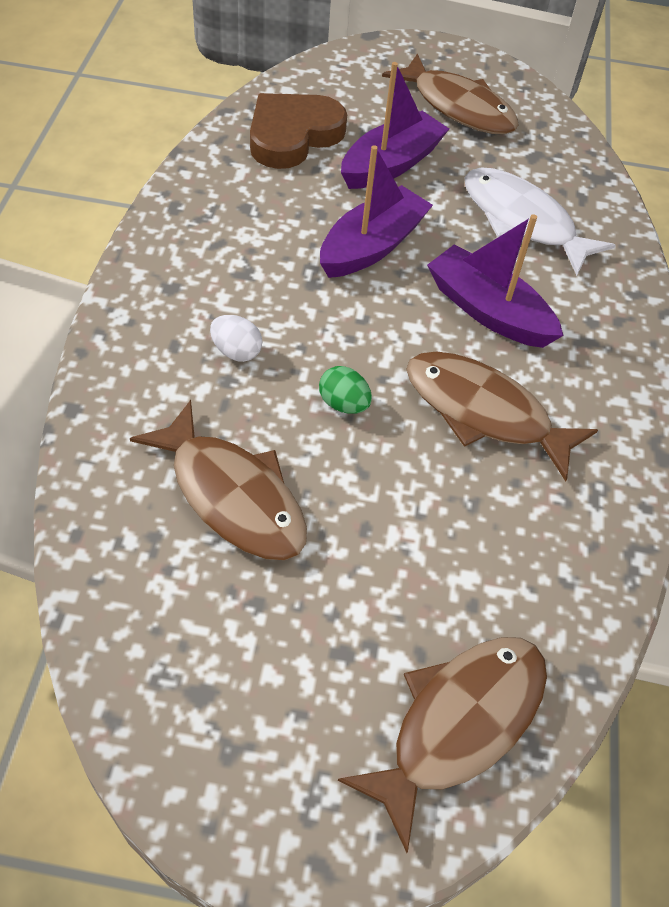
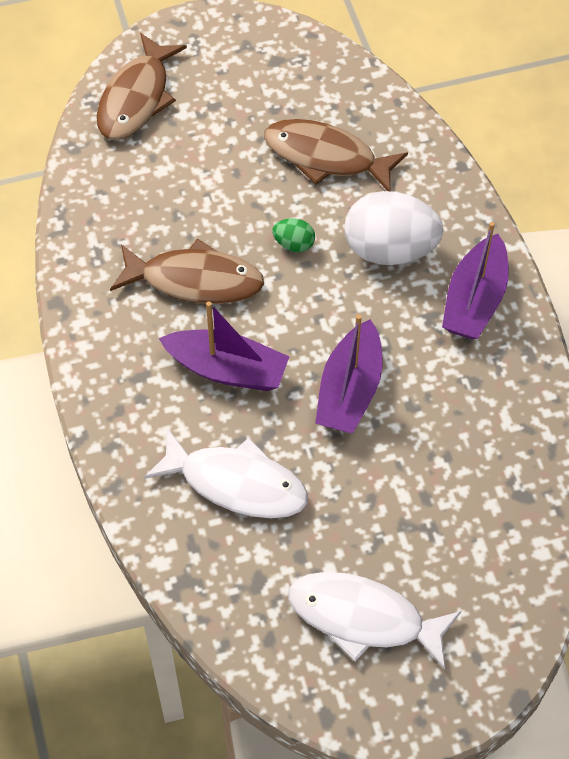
camera: 160 degrees right, 5 degrees up
white egg [210,315,262,362] -> white egg [345,191,443,265], size x2.22
brown heart [250,93,347,169] -> none
purple boat [341,62,449,189] -> purple boat moved to [442,222,509,339]
brown fish [382,53,519,134] -> white fish [288,572,461,670]

